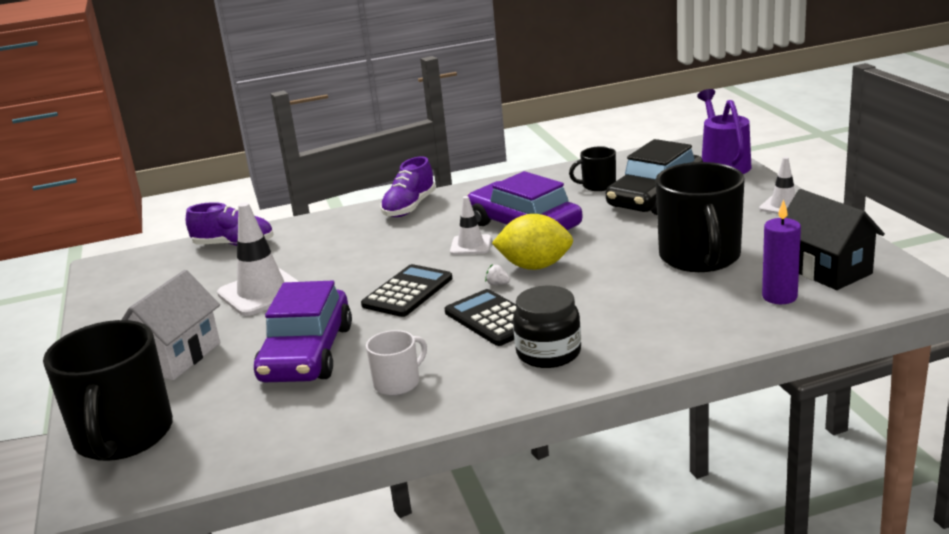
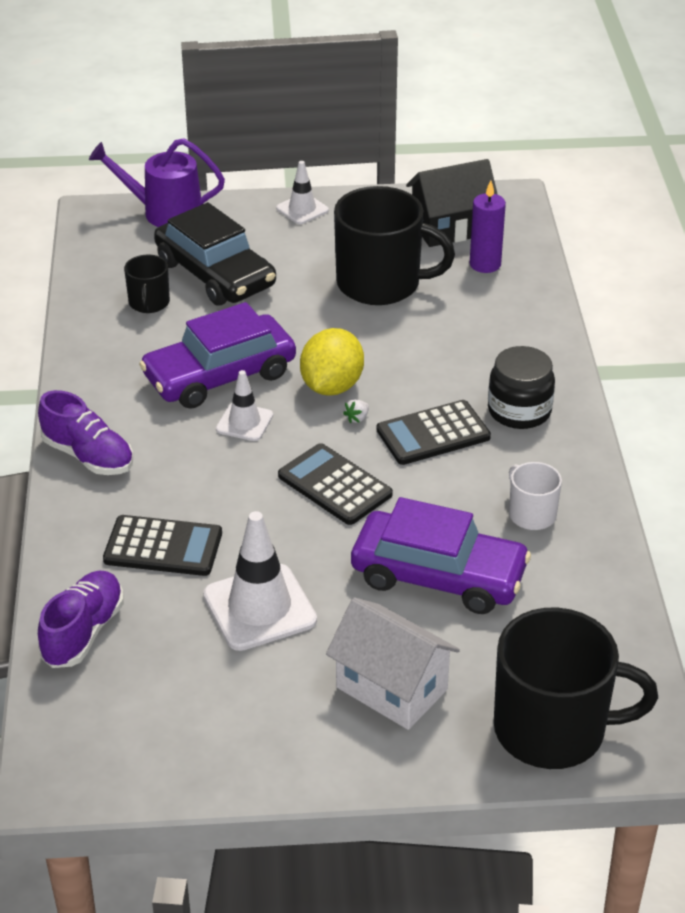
camera: 80 degrees left, 15 degrees up
none -> black calculator [103,515,222,576]

